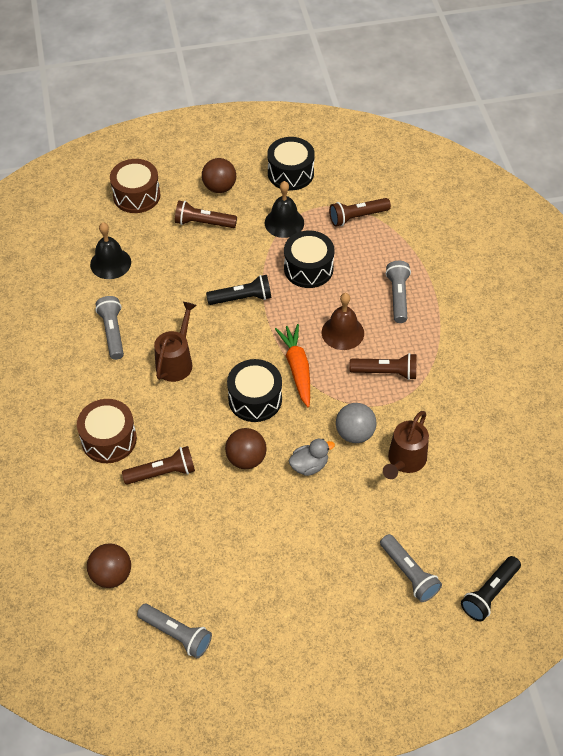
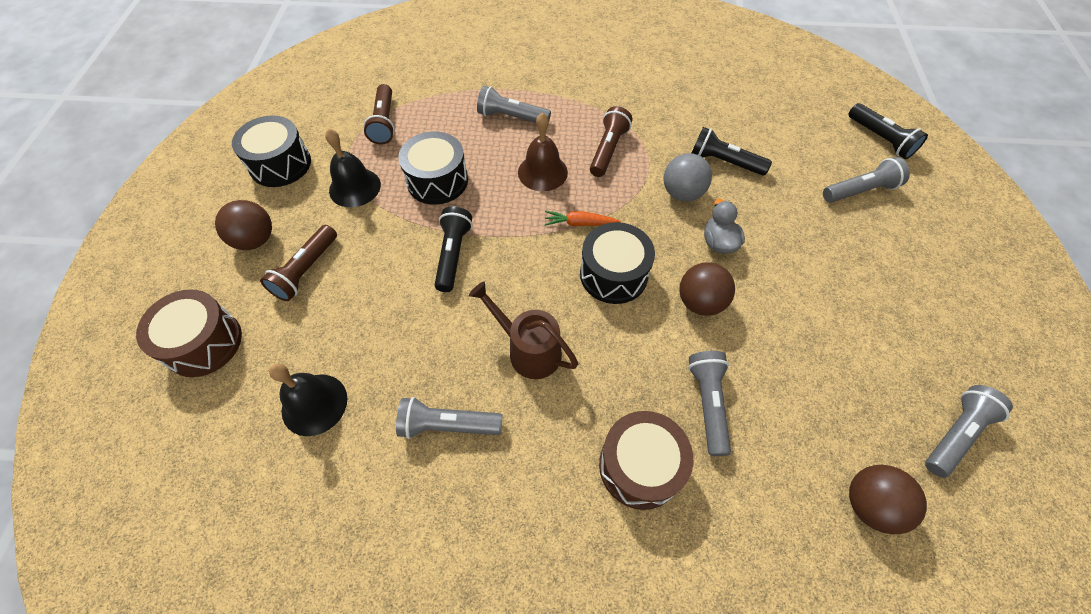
camera: 75 degrees left, 5 degrees up
brown flashlight [122,446,195,485] -> grey flashlight [688,351,731,456]
orange carrot [275,324,310,407] -> orange carrot [544,211,621,226], size x0.62
brown watering can [383,411,429,479] -> black flashlight [691,127,772,176]

